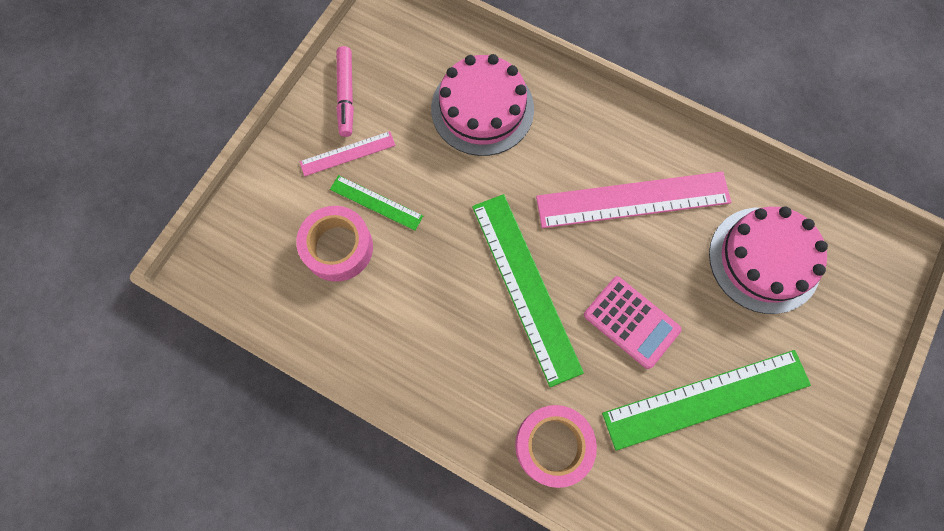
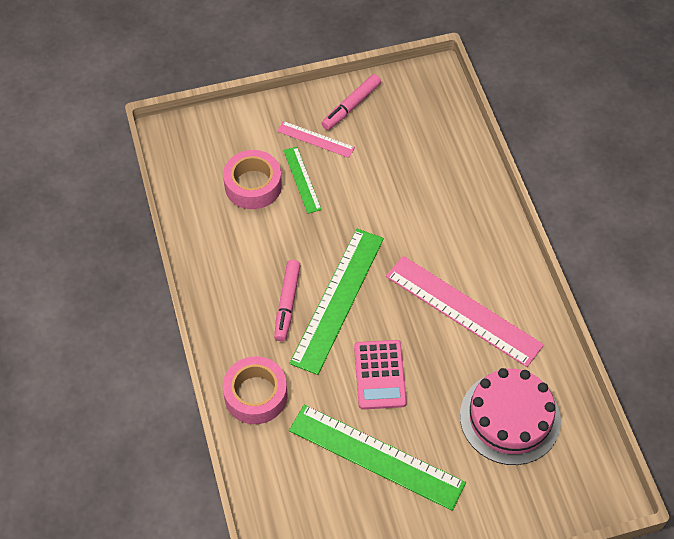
camera: 45 degrees right, 15 degrees down
pink cake [431,54,534,156] -> none
none -> pink marker [274,260,301,341]

